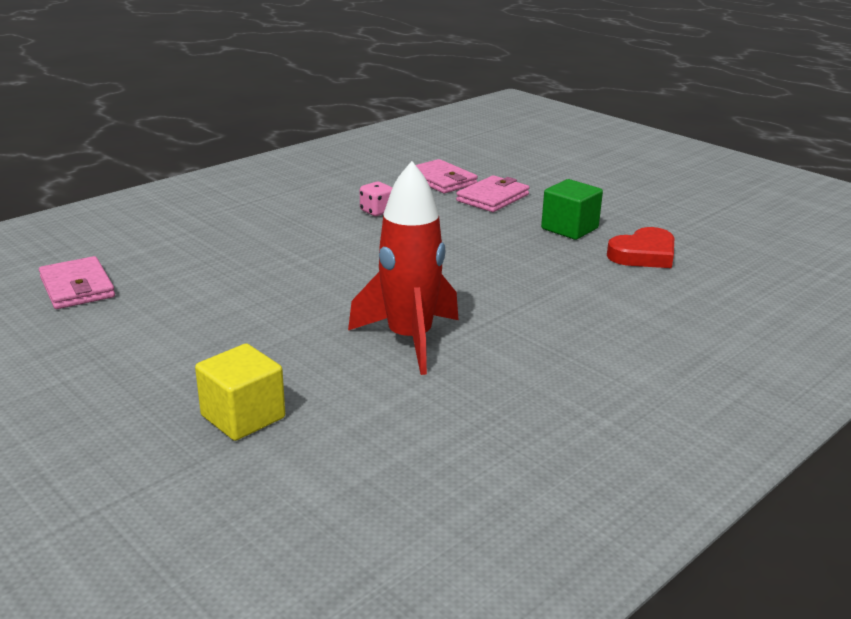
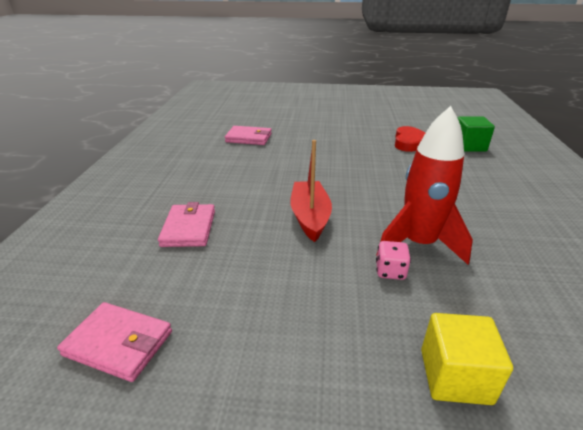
camera: 40 degrees left, 5 degrees up
pink dice [360,182,392,216] -> pink dice moved to [376,241,411,280]
pink wallet [456,175,529,212] -> pink wallet moved to [158,202,215,247]
green cube [541,179,603,240] -> green cube moved to [458,116,495,152]
none -> red boat [291,140,332,242]

